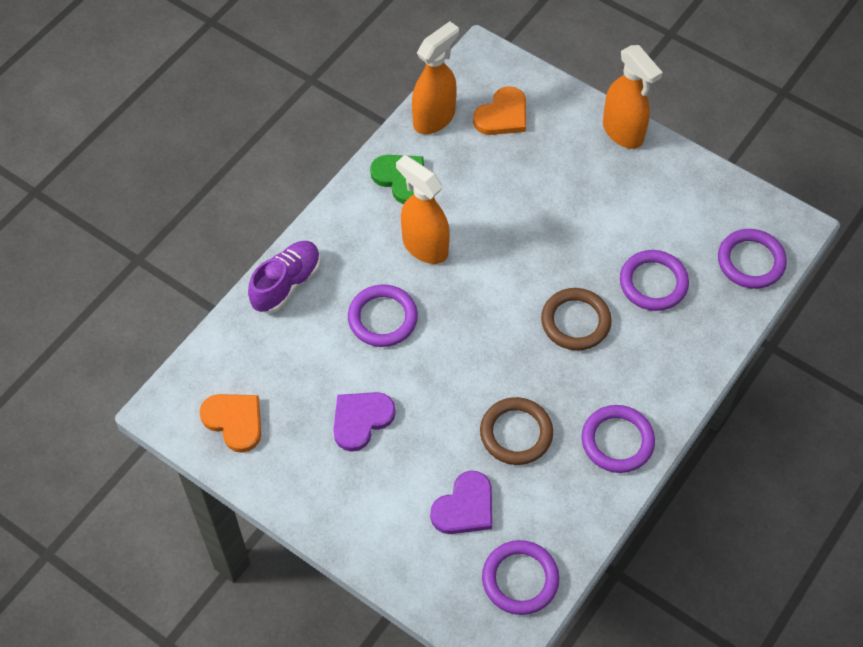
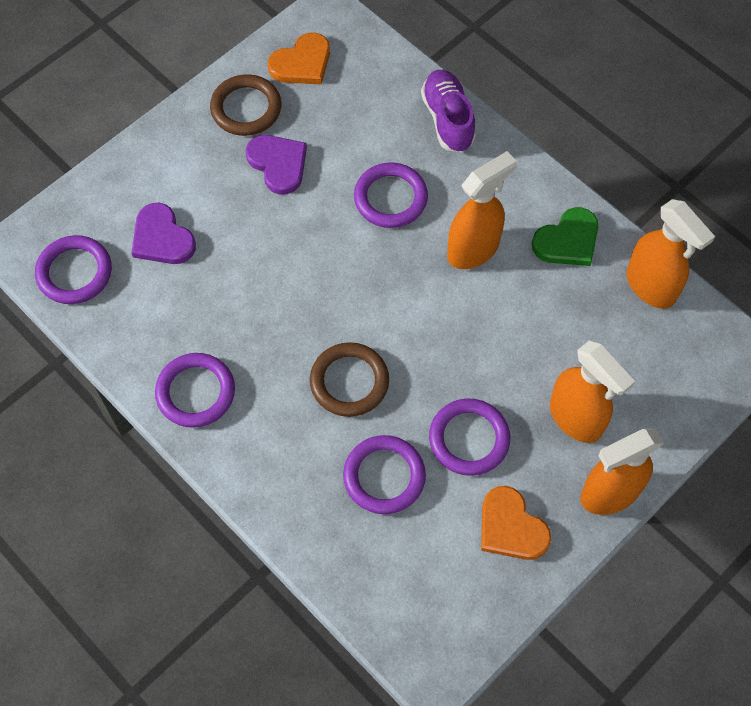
camera: 100 degrees right, 5 degrees up
purple shoe [248,241,321,313] -> purple shoe turned 150 degrees counterclockwise [421,70,476,152]
orange heart [473,86,526,135] -> orange heart moved to [481,486,551,560]
brown ring [480,397,553,465] -> brown ring moved to [210,74,281,136]
purple ring [718,229,787,289] -> purple ring moved to [429,398,510,476]
none -> orange spray bottle [550,341,635,443]

